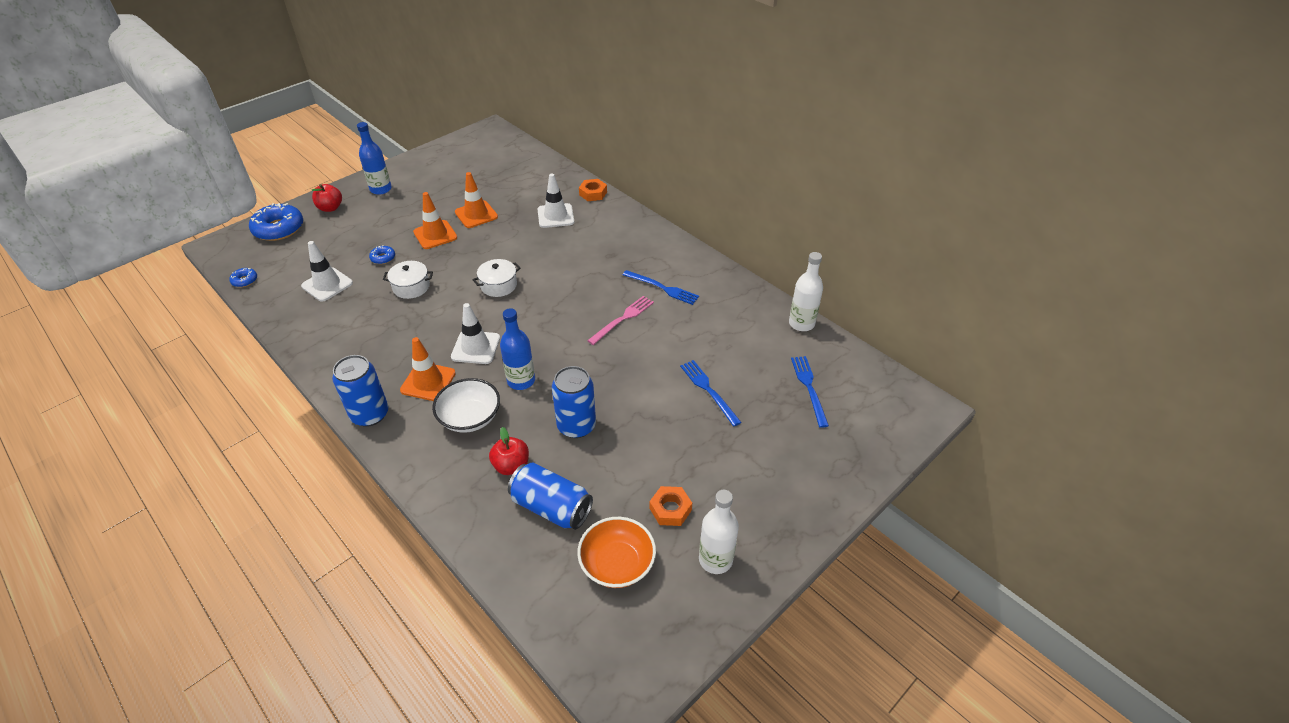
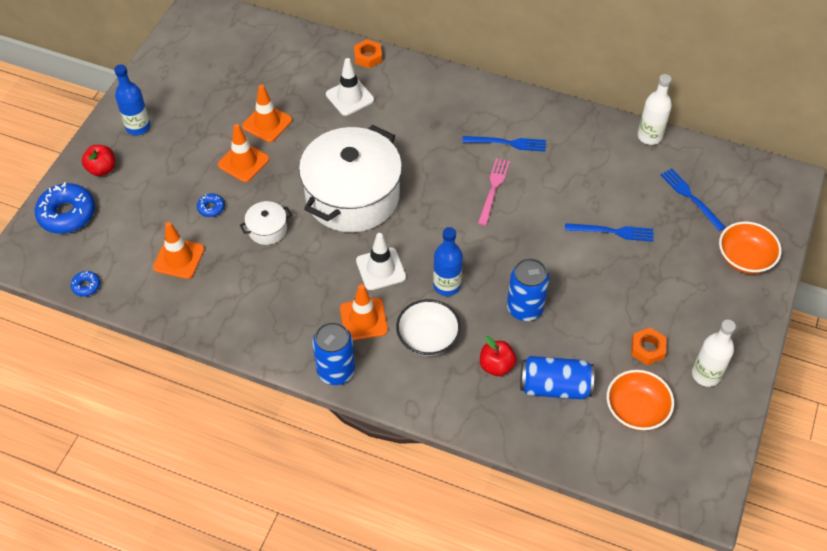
camera: 25 degrees left, 10 degrees up
white traffic cone [301,241,353,302] -> orange traffic cone [153,222,205,279]
white pot [473,259,521,297] -> white pot [299,125,402,232], size x2.45
blue fork [680,360,742,426] -> blue fork turned 150 degrees clockwise [565,223,654,242]
none -> orange bowl [719,222,782,274]

